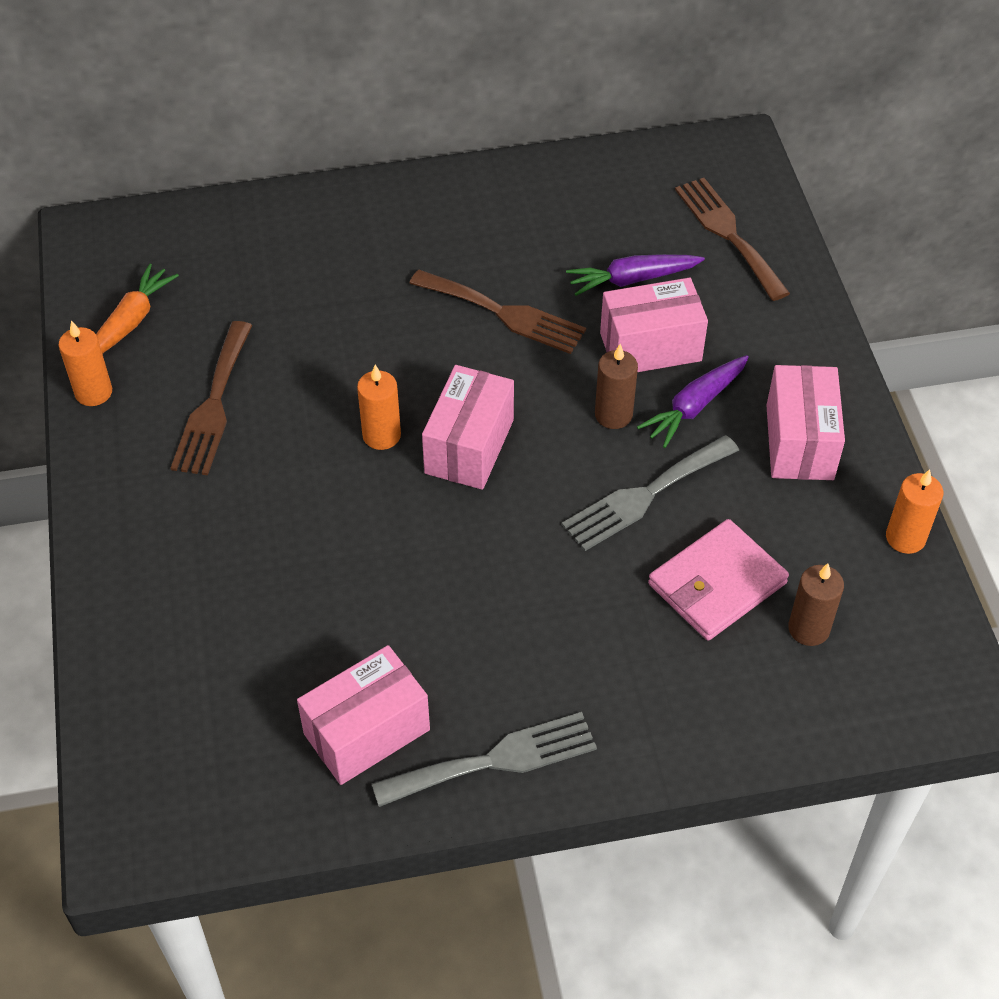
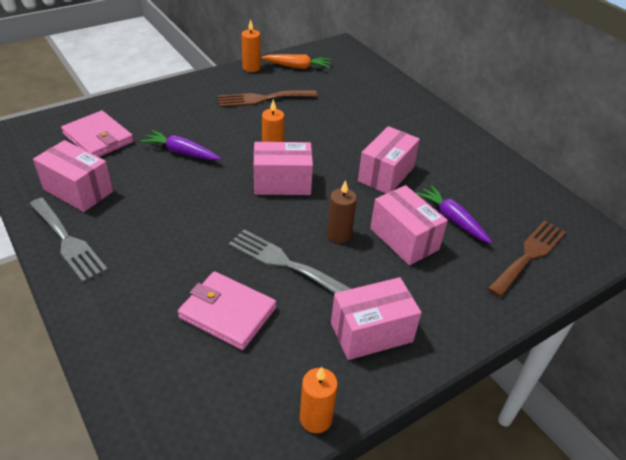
camera: 65 degrees right, 10 degrees down
brown fork [409,269,586,354] -> pink box [358,126,420,194]
purple carrot [637,355,749,448] -> purple carrot moved to [140,130,221,160]
brown candle [788,563,844,646] -> none
none -> pink wallet [61,111,134,157]

